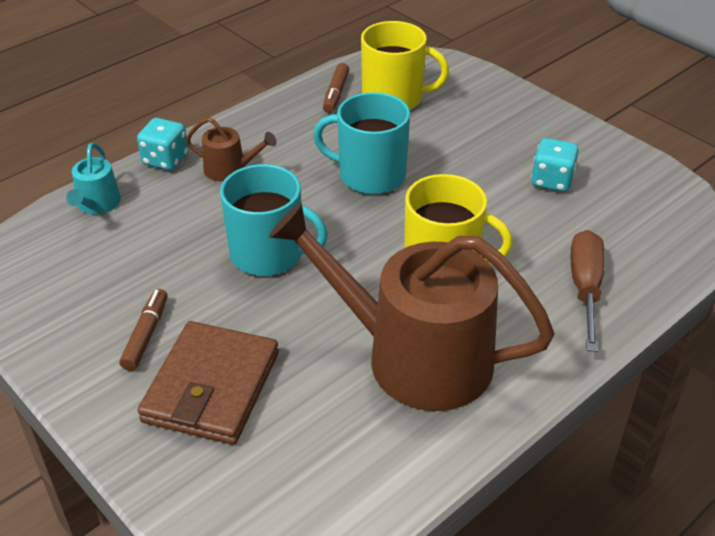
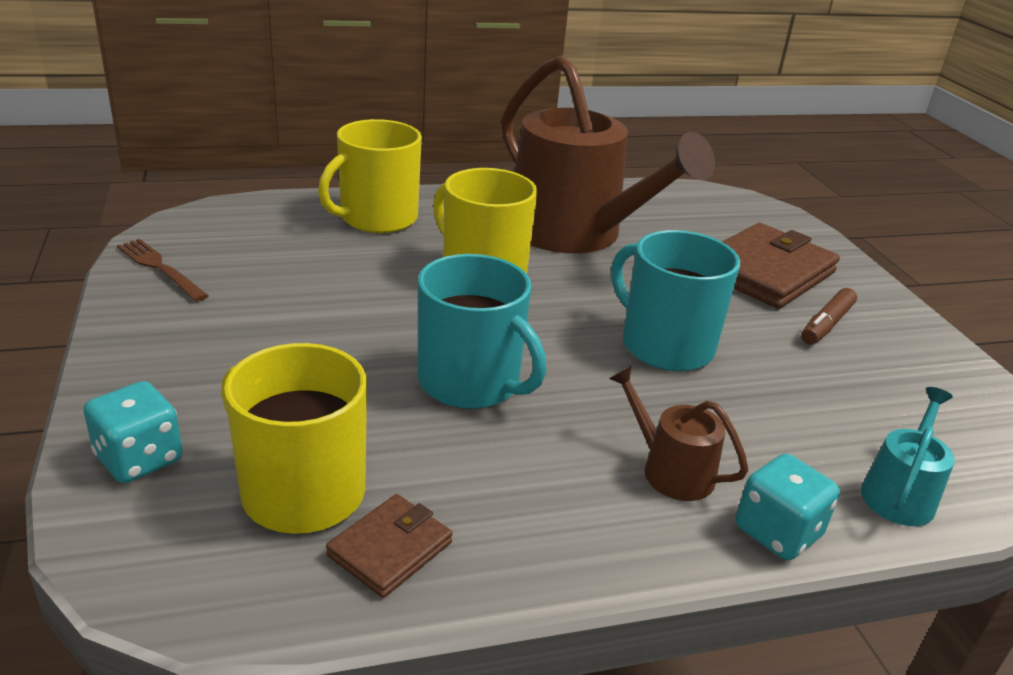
camera: 155 degrees left, 10 degrees down
brown marker [323,63,349,113] -> brown wallet [326,494,453,598]
turquoise dice [531,138,579,192] -> turquoise dice moved to [84,381,183,483]
brown screwdriver [571,230,605,352] -> yellow mug [318,119,422,233]
none -> brown fork [117,239,209,302]

